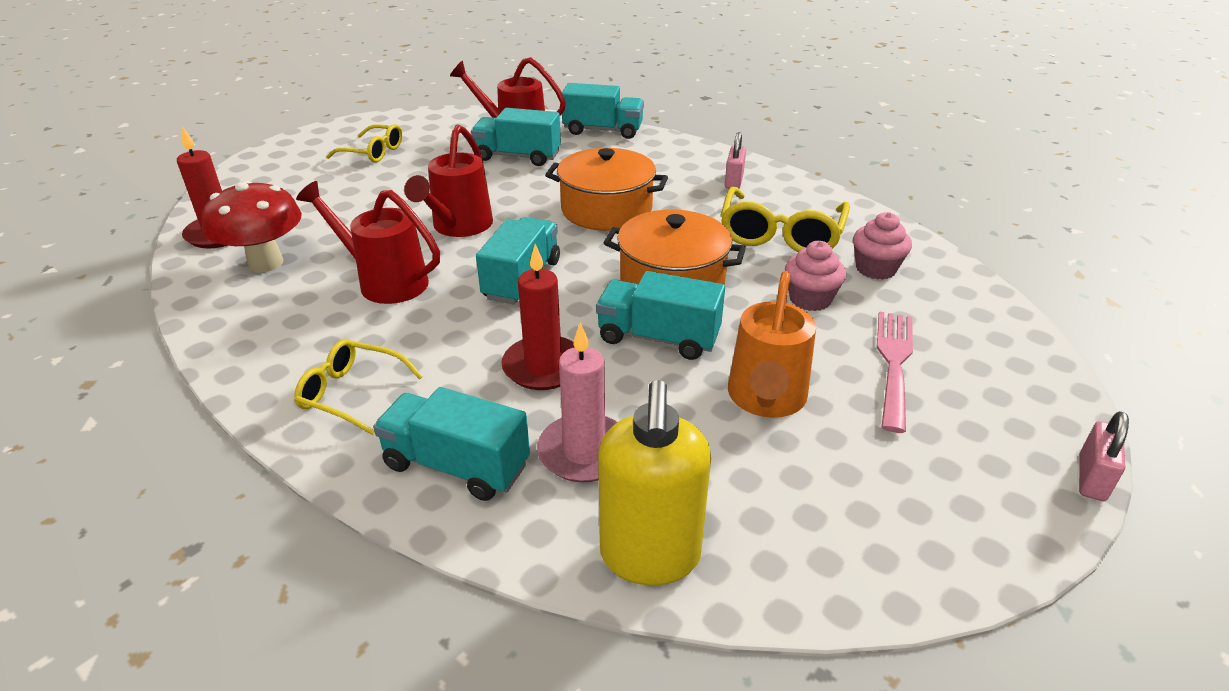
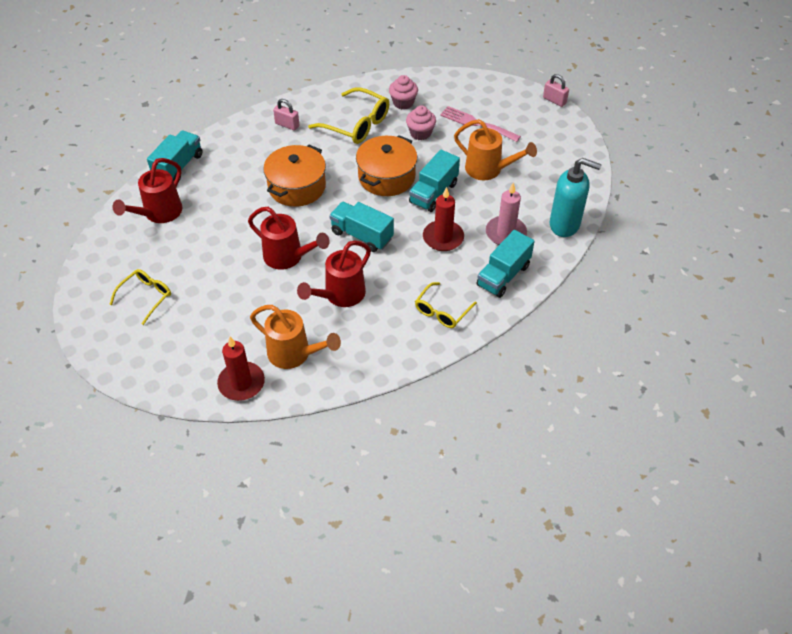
camera: 75 degrees left, 15 degrees up
red mushroom [202,181,302,273] -> orange watering can [250,305,341,369]
turquoise truck [471,108,561,166] -> none
yellow soap dispenser [598,380,711,585] -> turquoise soap dispenser [550,158,602,237]

